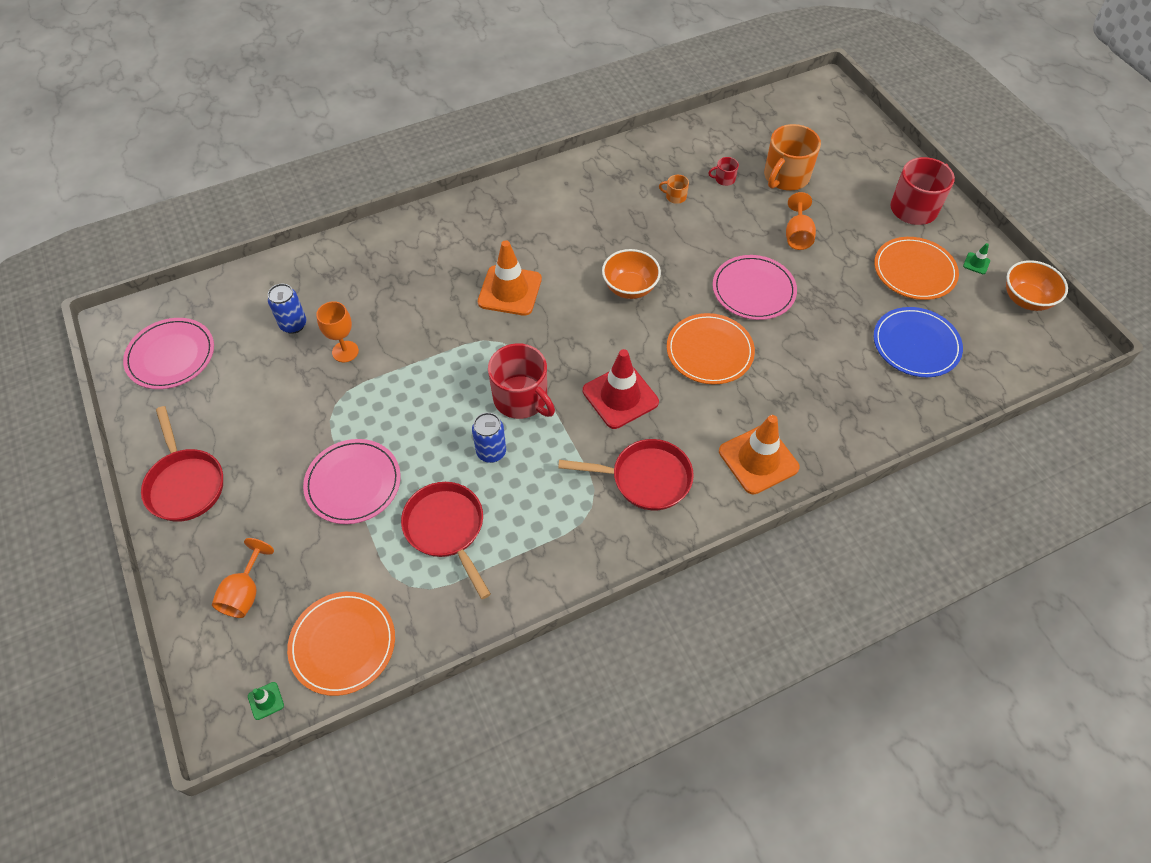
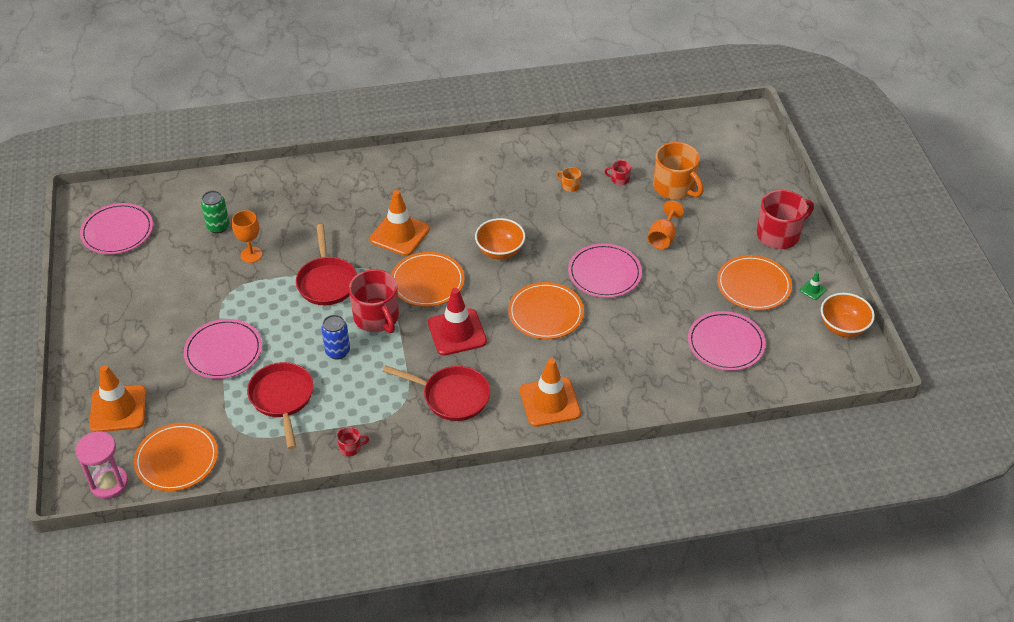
camera: 15 degrees right, 10 degrees down
red pan [141,406,223,522] -> red pan moved to [296,224,357,305]
orange goblet [212,538,274,618] -> orange traffic cone [89,365,146,432]
green traffic cone [248,682,284,720] -> pink hourglass [76,431,128,499]
blue can [268,284,306,334] -> green can [201,191,229,233]
orange mug [764,124,821,191] -> orange mug turned 90 degrees counterclockwise [653,142,704,200]
blue plate [874,307,963,377] -> pink plate [688,311,766,371]
none -> red mug [337,427,369,456]
none -> orange plate [391,252,465,307]

